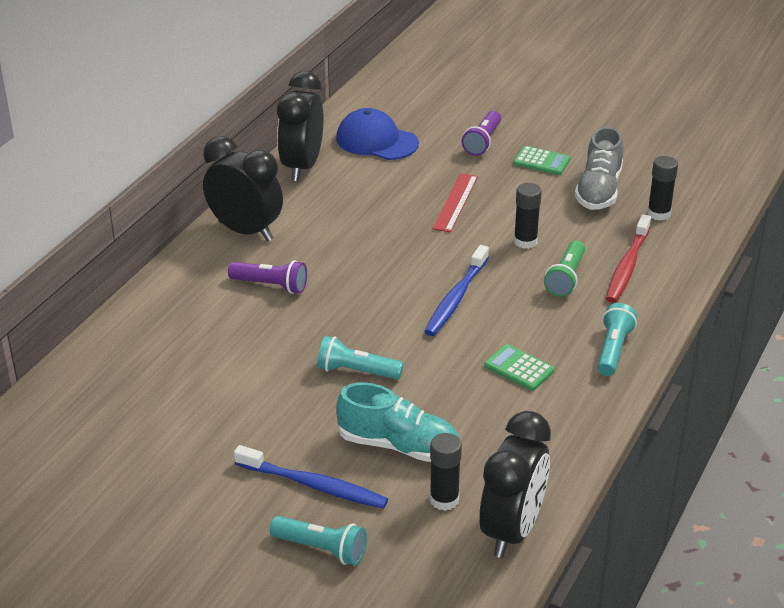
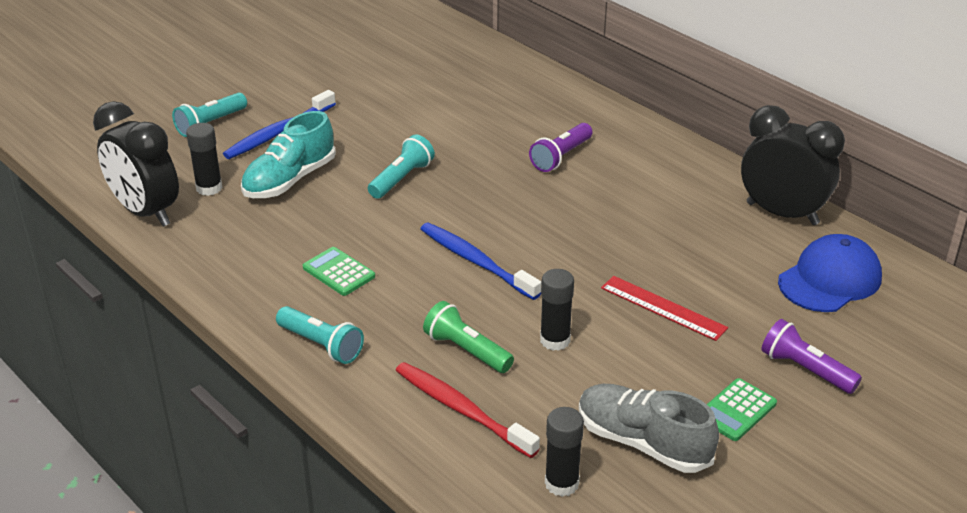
camera: 110 degrees right, 0 degrees up
black clock [203,136,283,241] -> none
green calculator [484,344,555,391] -> green calculator turned 105 degrees counterclockwise [303,247,375,296]

